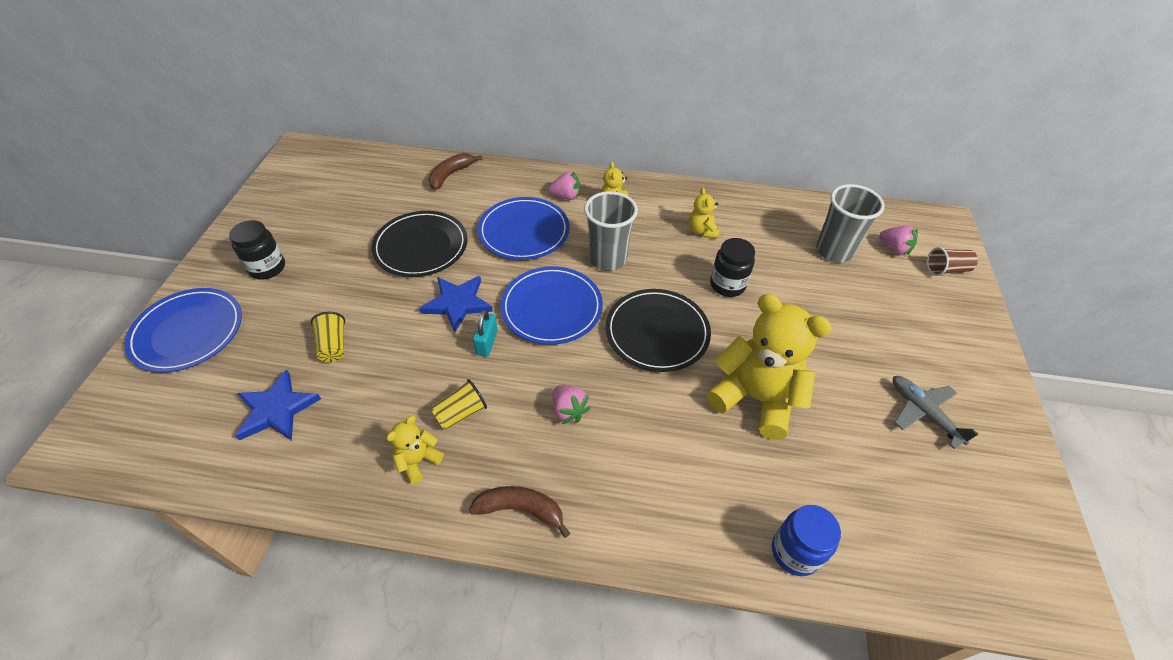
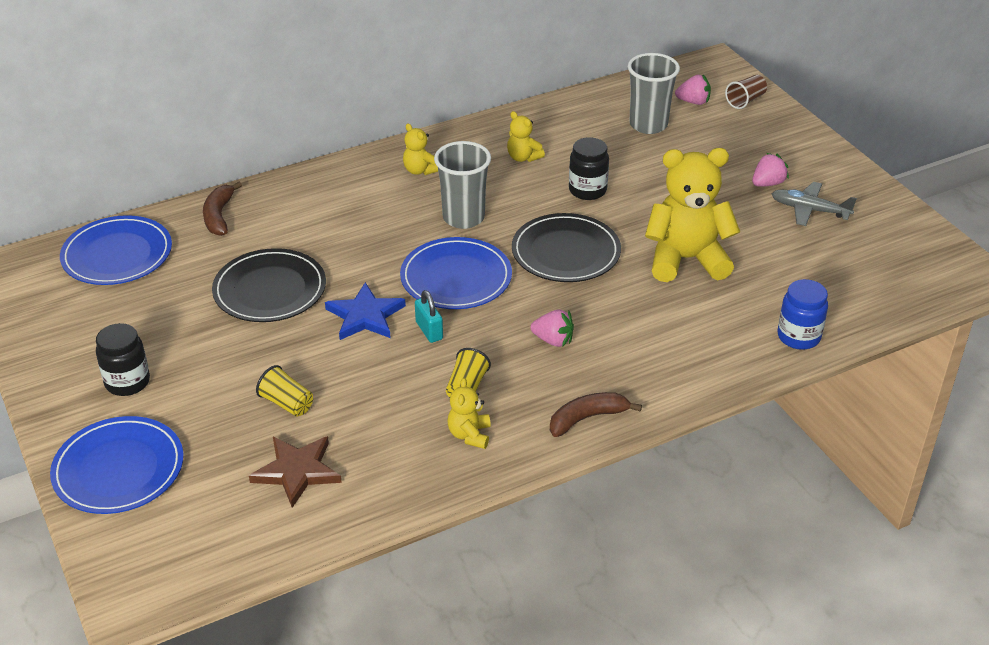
camera: 35 degrees left, 10 degrees down
blue star [235,369,321,441] -> brown star [249,436,342,508]
blue plate [478,197,570,260] -> blue plate moved to [60,215,172,285]
pink strawberry [548,172,580,200] -> pink strawberry moved to [752,153,789,187]

